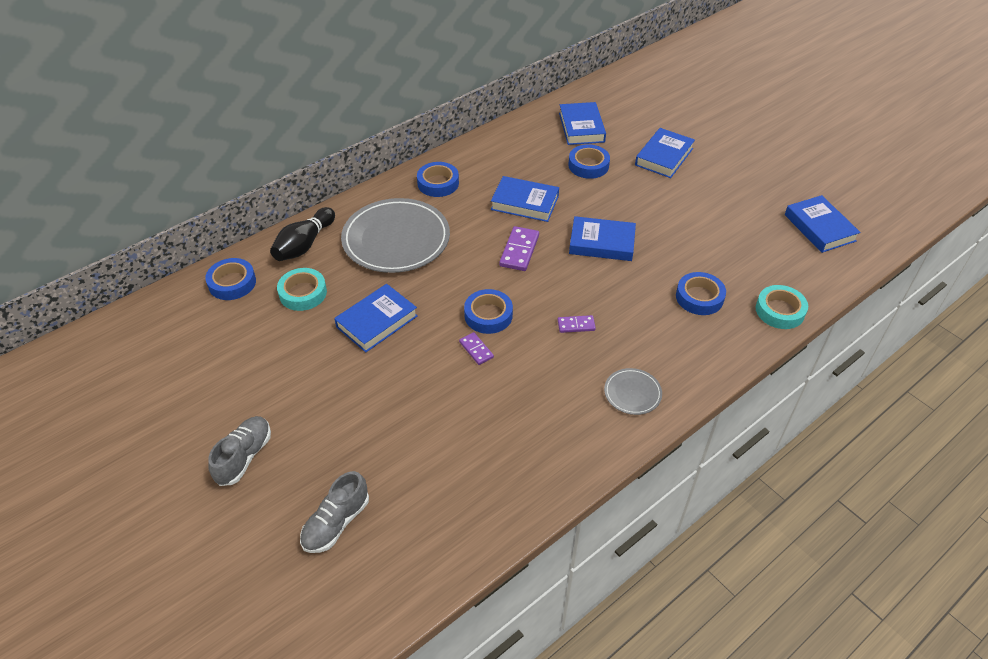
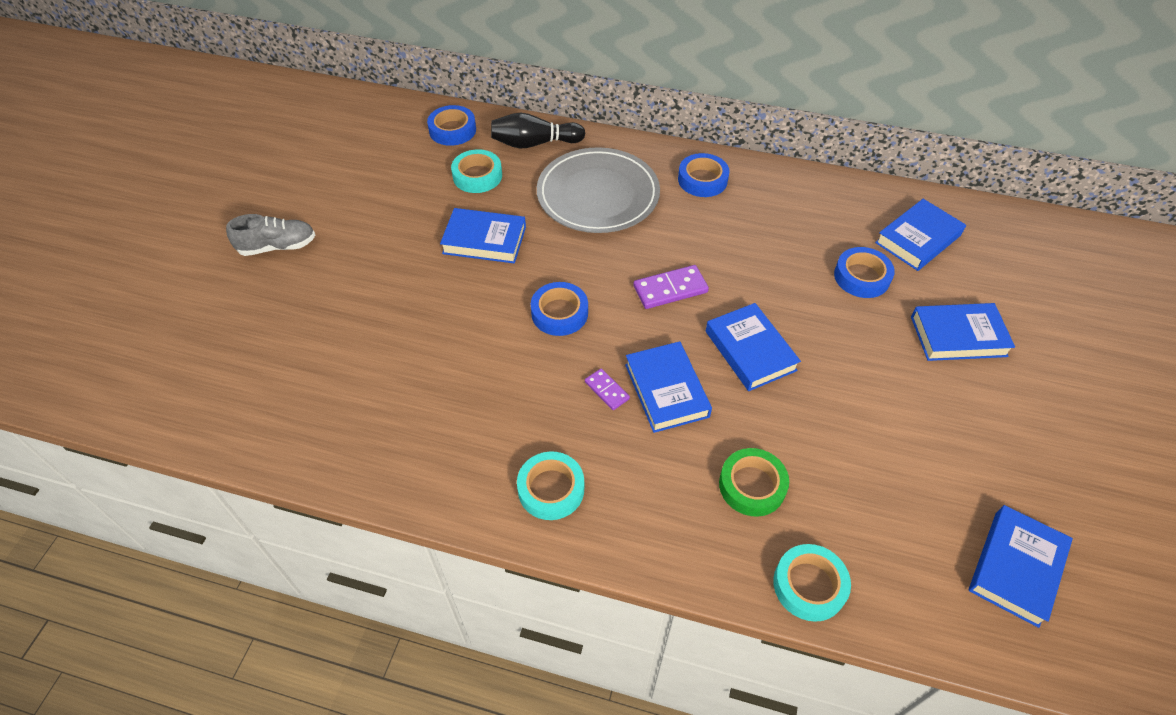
camera: 55 degrees right, 5 degrees up
grey shoe [300,471,369,553] -> none
purple domino [459,332,494,365] -> none
blue book [491,176,559,222] -> blue book moved to [625,341,712,433]
grey plate [604,368,662,415] -> turquoise tape [517,451,584,520]
blue tape [676,272,726,315] -> green tape [719,448,789,517]

